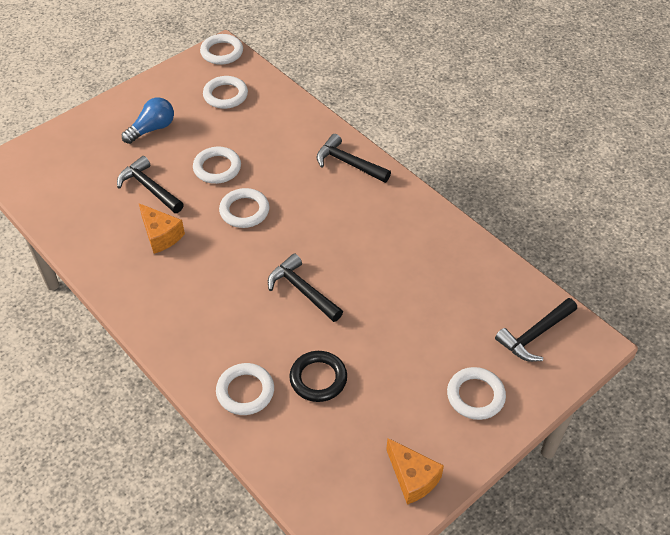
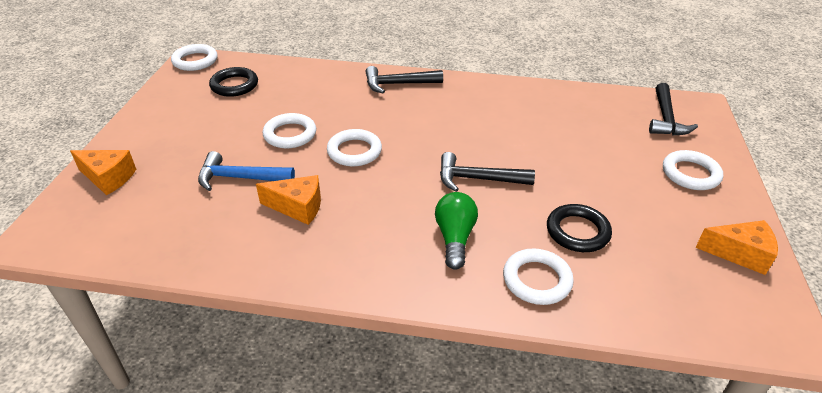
camera: 40 degrees left, 10 degrees down
black hammer [117,156,184,213] -> blue hammer [198,151,295,191]
blue light bulb [122,97,174,144] -> none
white ring [203,76,248,109] -> black ring [209,67,258,97]
none -> orange cheese [70,150,136,195]
none -> green light bulb [435,192,478,270]

